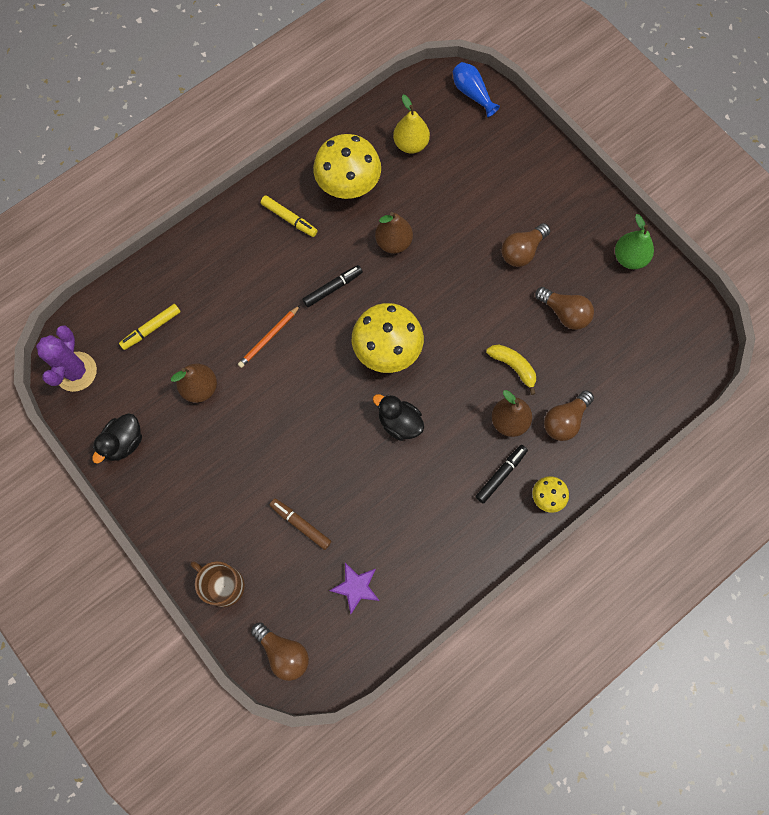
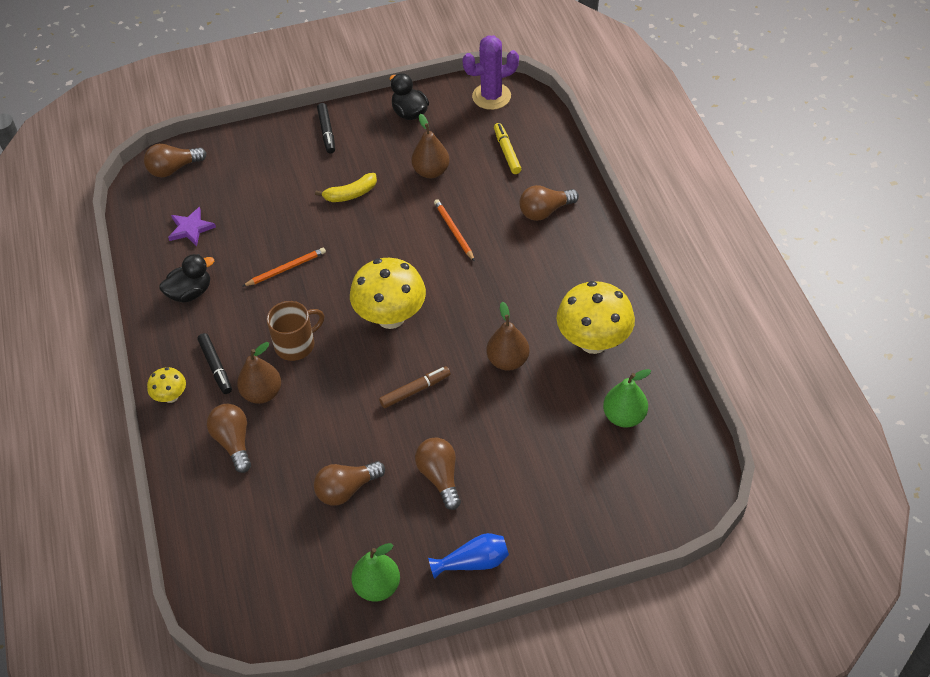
camera: 115 degrees right, 20 degrees down
purple cactus [36,325,97,392] -> purple cactus turned 45 degrees counterclockwise [462,35,519,110]
brown mug [190,561,245,607] -> brown mug moved to [267,301,324,361]
yellow marker [261,196,318,237] -> none
brown marker [270,498,331,550] -> brown marker moved to [379,366,451,408]
black marker [302,265,363,307] -> black marker moved to [317,103,335,154]
black duck [373,394,424,441] -> black duck moved to [159,254,214,302]
yellow pear [393,95,430,154] -> green pear [603,369,651,427]
blue vase [453,62,500,117] -> blue vase moved to [428,533,509,579]
yellow banana [486,344,536,395] -> yellow banana moved to [315,173,377,202]
none -> orange pencil [242,248,326,287]
none -> brown light bulb [519,185,579,221]

